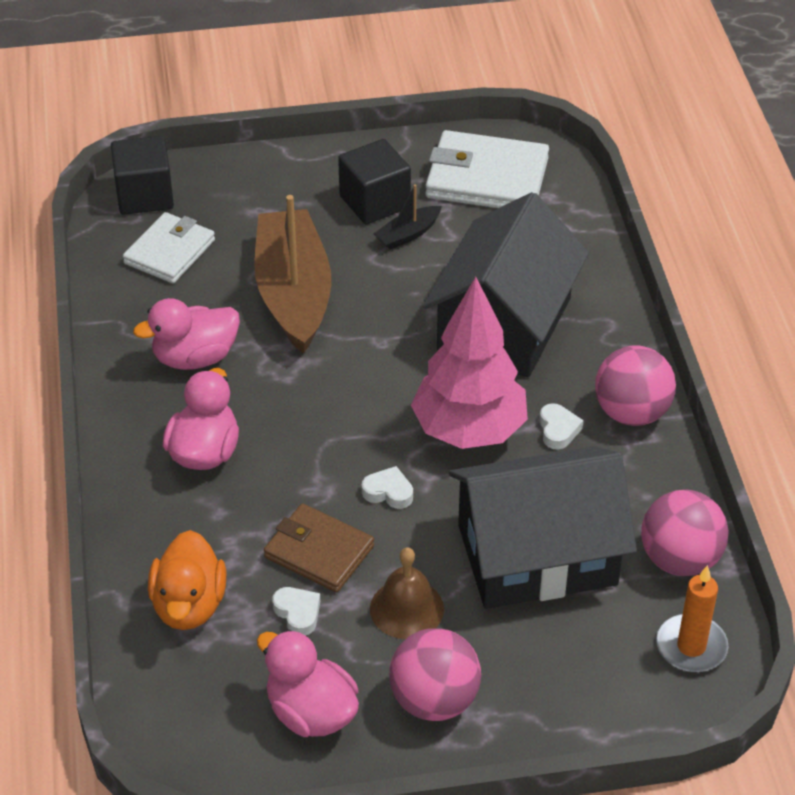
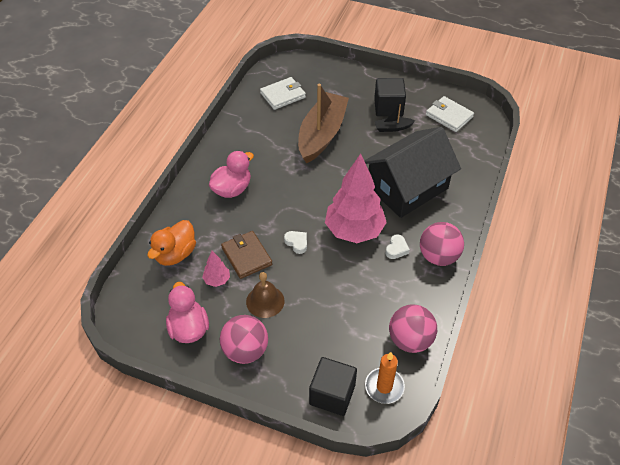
camera: 30 degrees right, 5 degrees up
black cube [111,136,174,215] -> black cube moved to [309,357,357,416]
pink duck [133,298,240,370] -> none
white heart [272,587,320,636] -> pink tree [202,251,230,287]
white wallet [425,130,549,208] -> white wallet [426,96,474,132], size x0.66
black house [449,446,637,609] -> none

